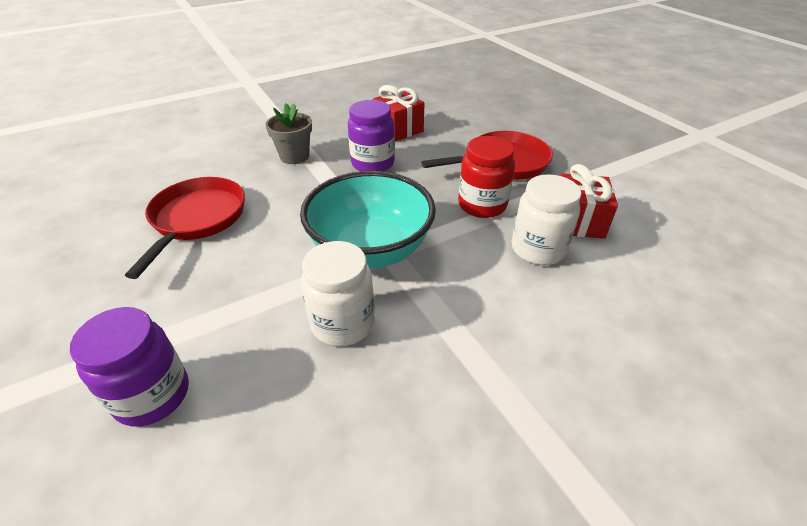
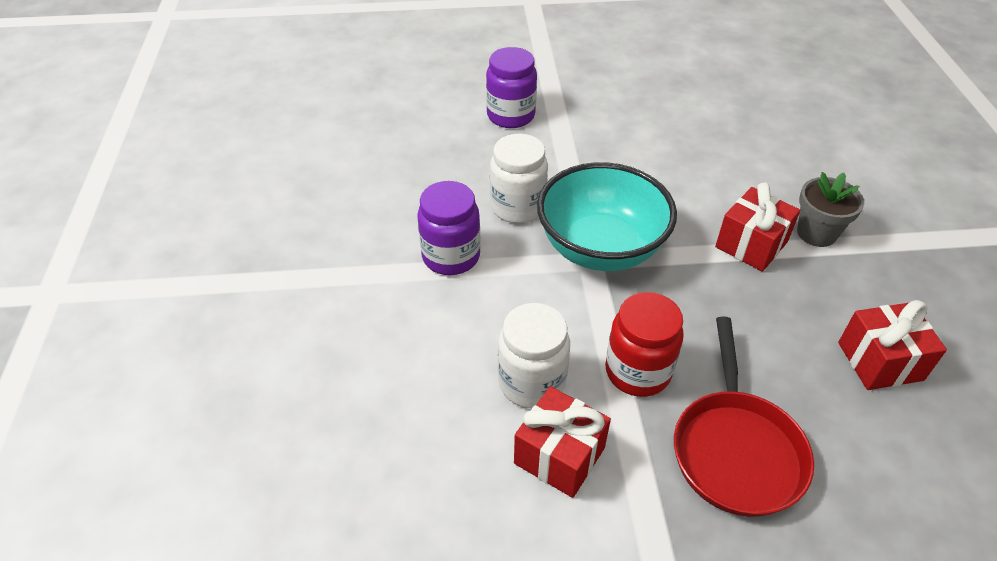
camera: 115 degrees right, 5 degrees up
red pan [125,177,245,279] -> none
purple jar [348,100,395,171] -> purple jar moved to [417,181,481,275]
none -> red gift [715,182,800,272]

